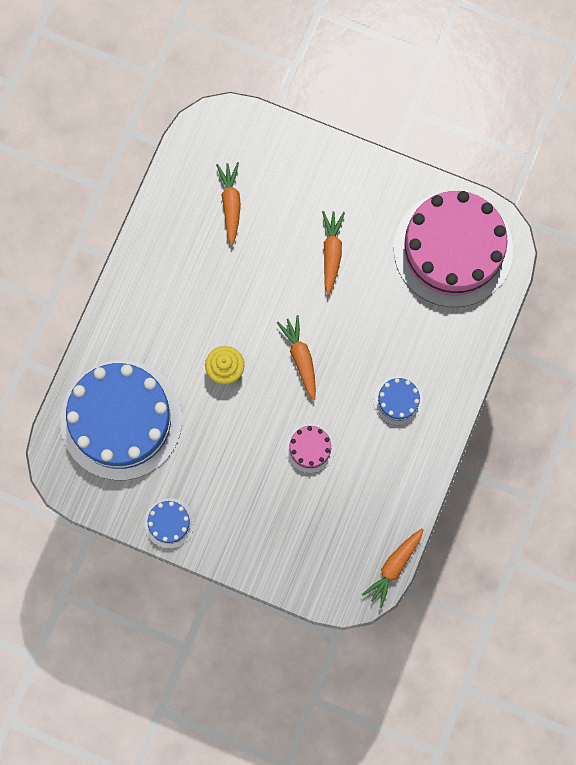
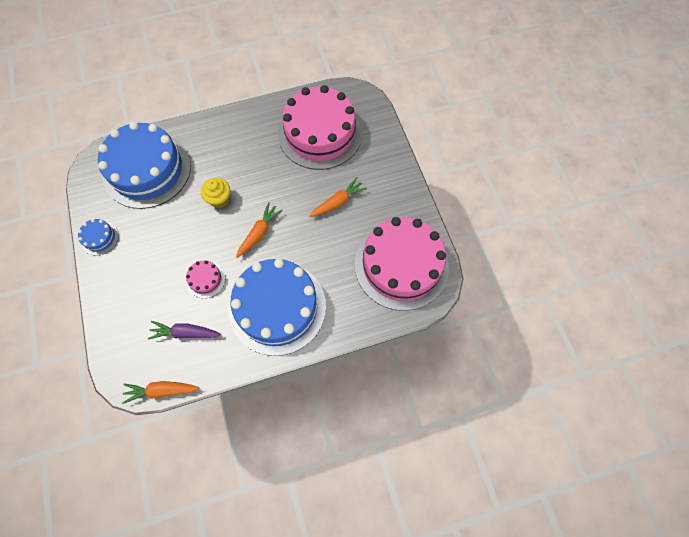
camera: 50 degrees right, 10 degrees down
orange carrot [216,162,241,246] -> pink cake [278,85,362,170]
blue cake [374,377,423,425] -> blue cake [228,259,326,356], size x2.45
none -> purple carrot [148,321,221,340]

